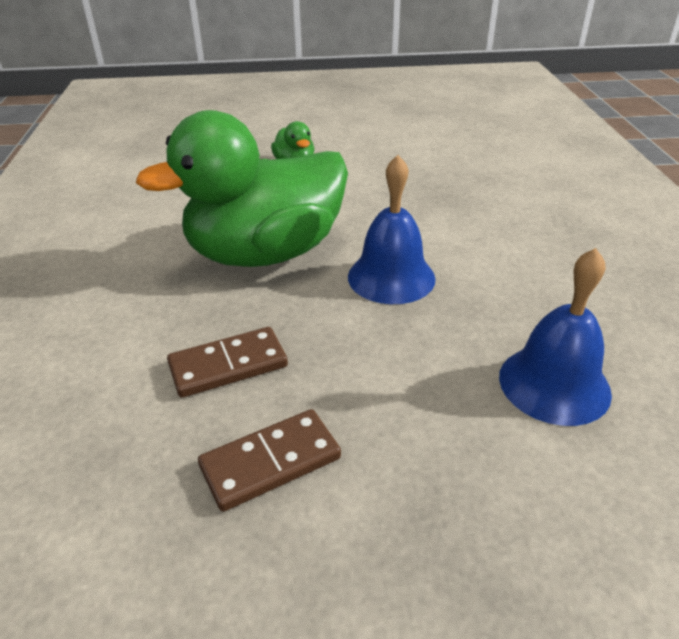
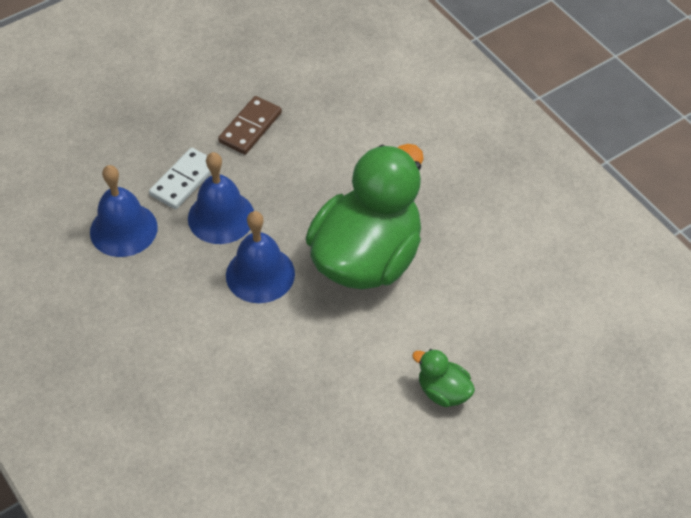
camera: 150 degrees right, 15 degrees up
brown domino [167,327,288,398] -> none
none -> white domino [149,148,211,209]
none -> blue bell [188,152,254,244]

